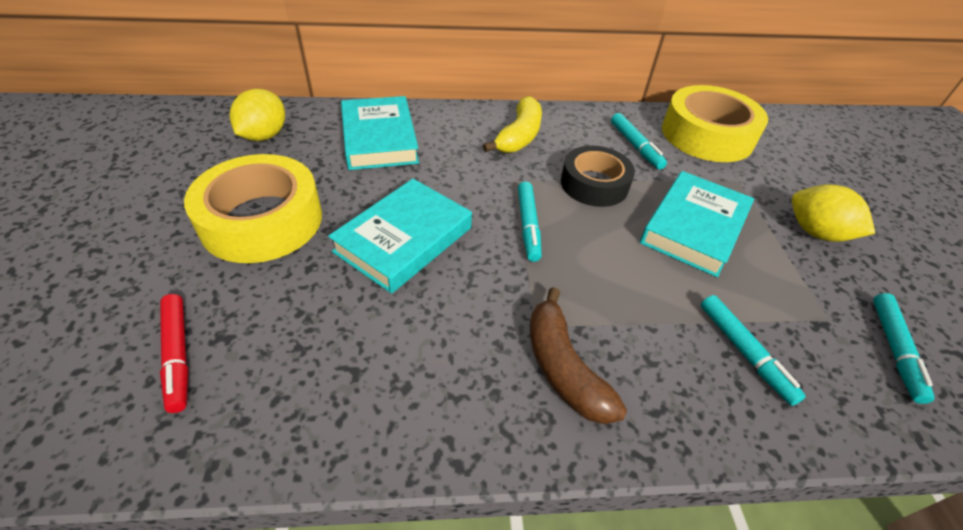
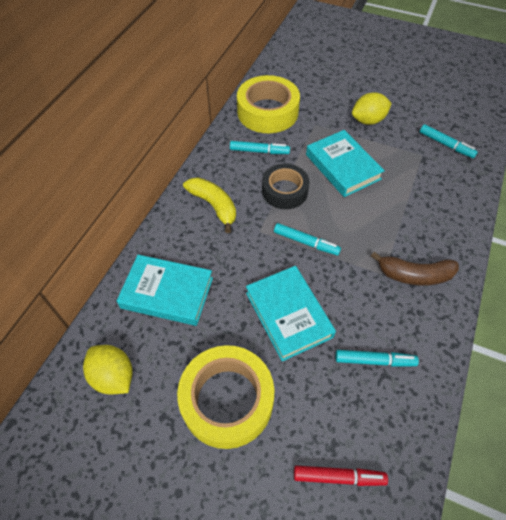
camera: 60 degrees left, 10 degrees up
turquoise marker [701,295,806,406] -> turquoise marker moved to [335,350,419,367]

